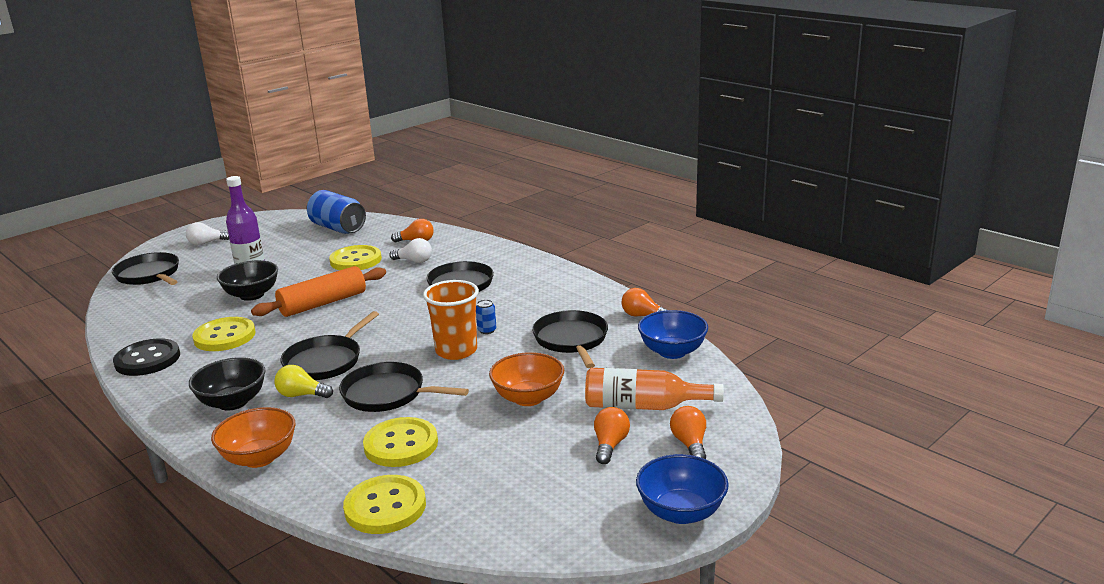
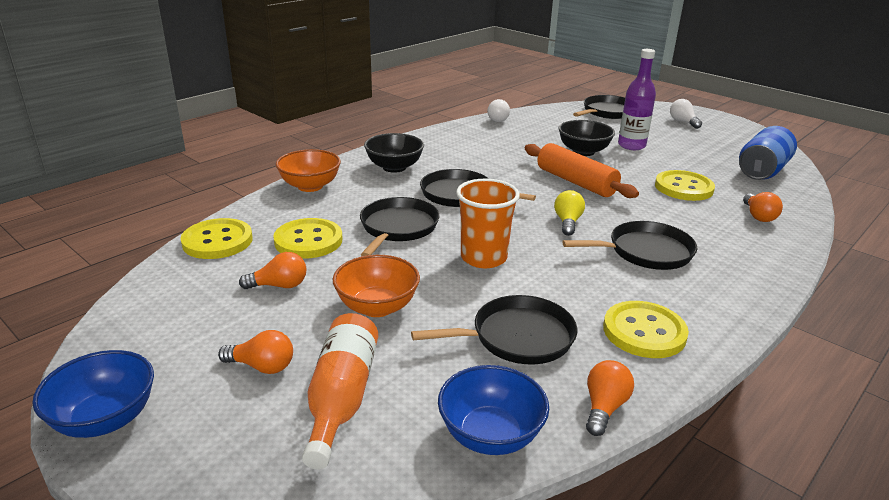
camera: 85 degrees right, 5 degrees up
black button [113,338,180,376] -> none
yellow button [192,317,256,351] -> yellow button moved to [603,301,689,358]
yellow light bulb [274,365,333,398] -> yellow light bulb moved to [554,190,585,236]
white light bulb [389,238,432,263] -> white light bulb moved to [488,99,510,122]
blue can [476,300,496,334] -> none
orange light bulb [670,406,706,459] -> orange light bulb moved to [239,252,306,289]

